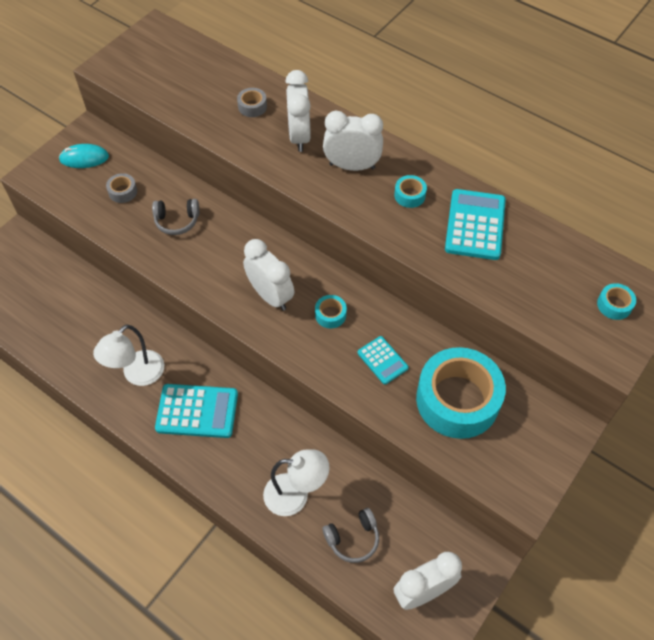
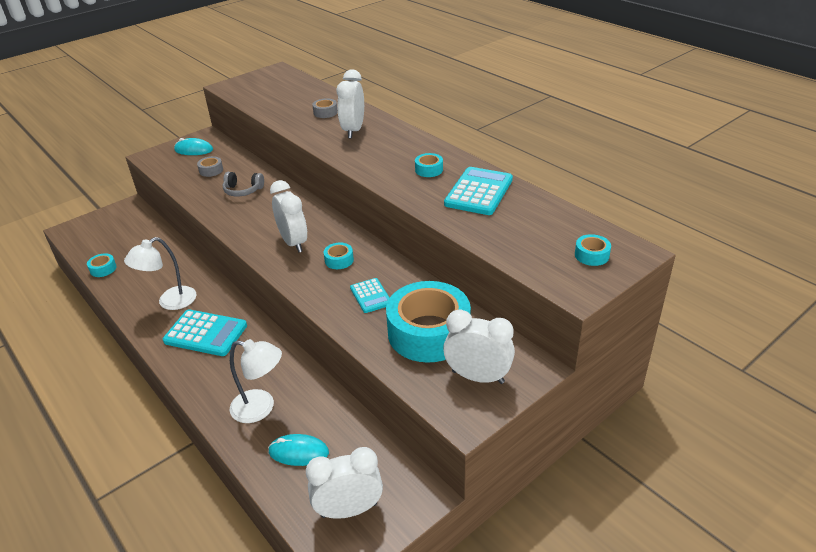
camera: 15 degrees right, 20 degrees down
white clock [323,110,383,171] -> white clock moved to [443,309,515,384]
grey headphones [323,508,379,563] -> turquoise mouse [268,434,329,466]
none -> turquoise tape [87,253,117,277]

